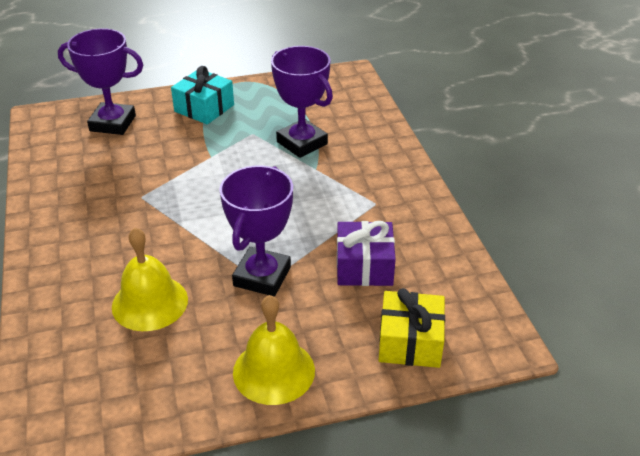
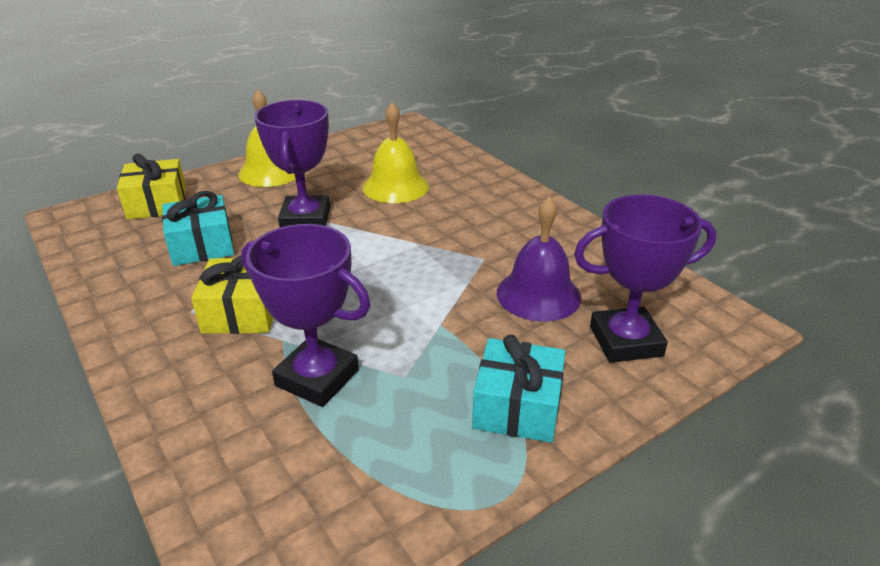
camera: 160 degrees right, 5 degrees down
purple gift [337,221,396,286] -> turquoise gift [162,191,234,266]
none -> yellow gift [191,255,273,334]
none -> purple bell [497,196,581,322]

